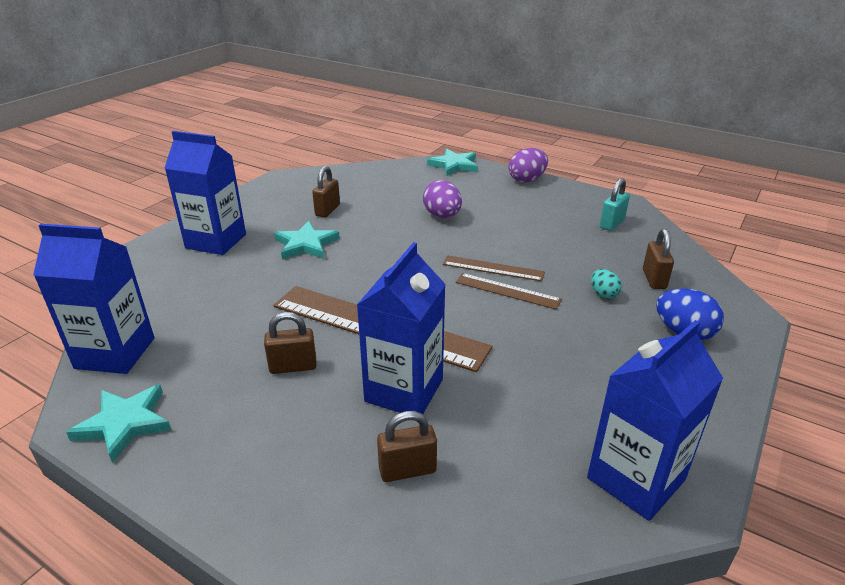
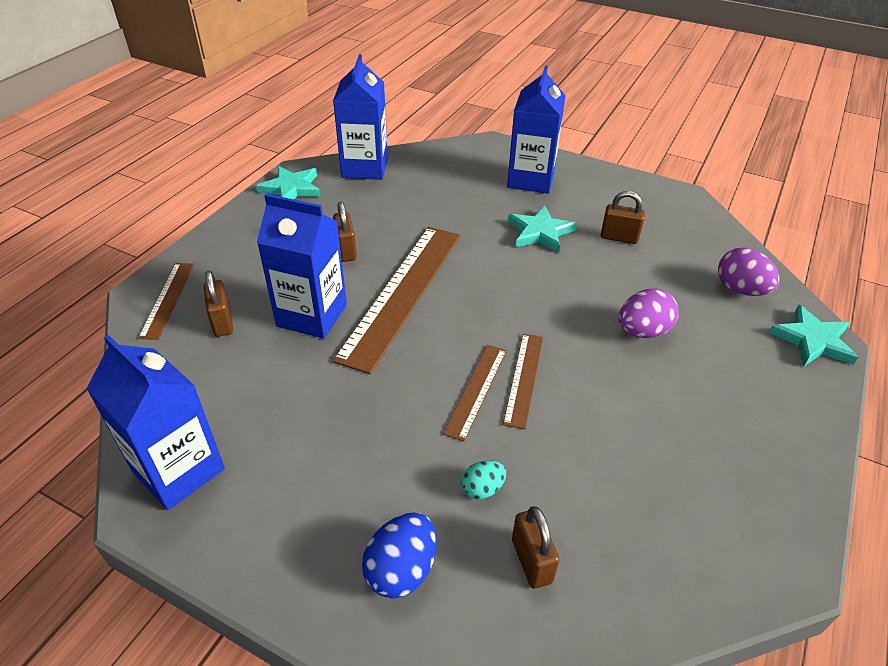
camera: 85 degrees right, 10 degrees up
purple egg [509,148,548,182] -> purple egg moved to [718,248,780,296]
turquoise padlock [600,178,630,231] -> none
brown padlock [643,229,674,289] -> brown padlock turned 75 degrees clockwise [512,506,560,589]
none -> brown ruler [138,263,194,340]

